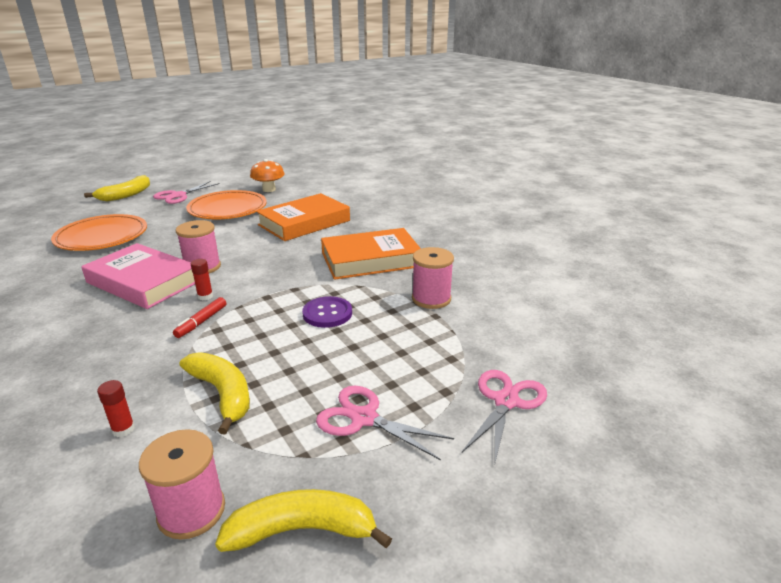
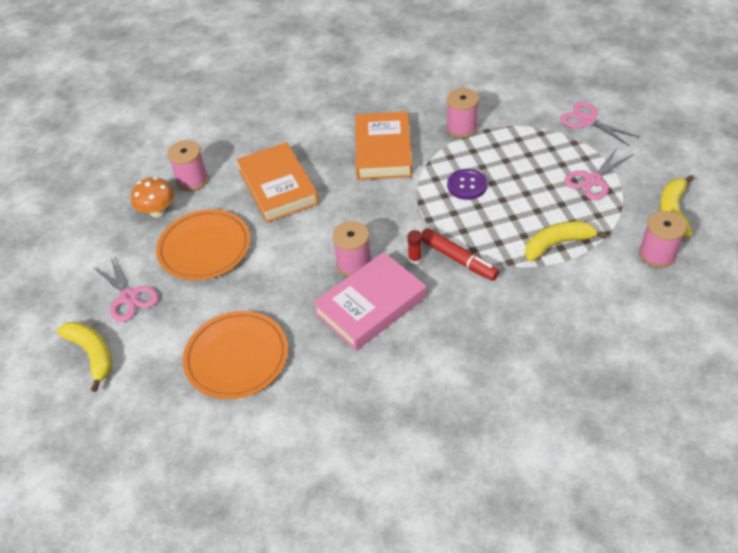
camera: 70 degrees left, 20 degrees up
red glue stick [97,380,135,437] -> none
red marker [173,297,226,338] -> red marker [421,228,499,281], size x1.58
none -> pink spool [167,140,208,191]

